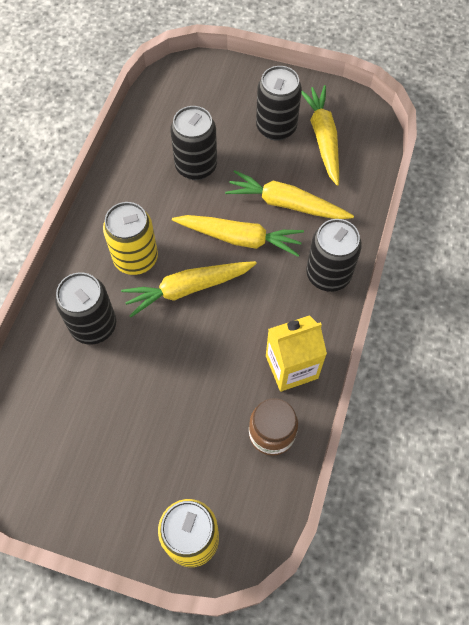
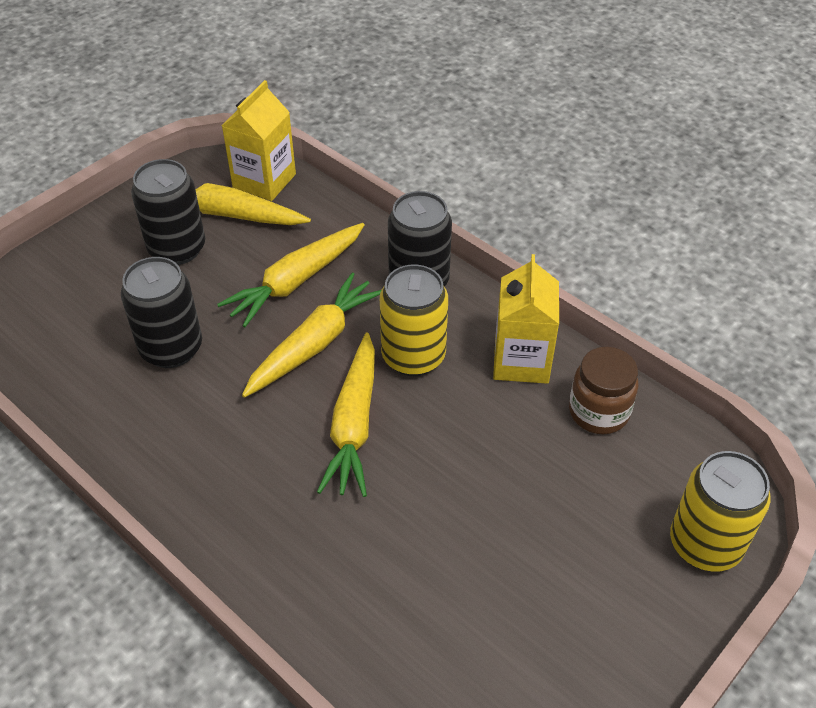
camera: 65 degrees left, 15 degrees down
black can [55,272,116,345] -> none
yellow can [103,202,158,275] -> yellow can moved to [380,264,448,376]
none -> yellow carton [222,80,296,201]

